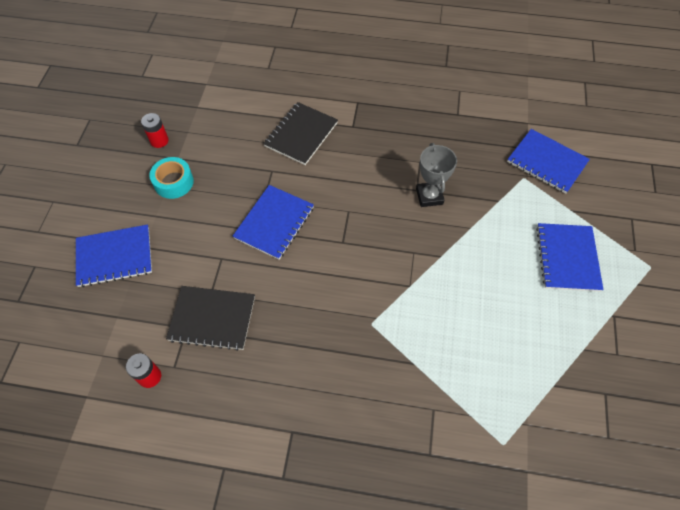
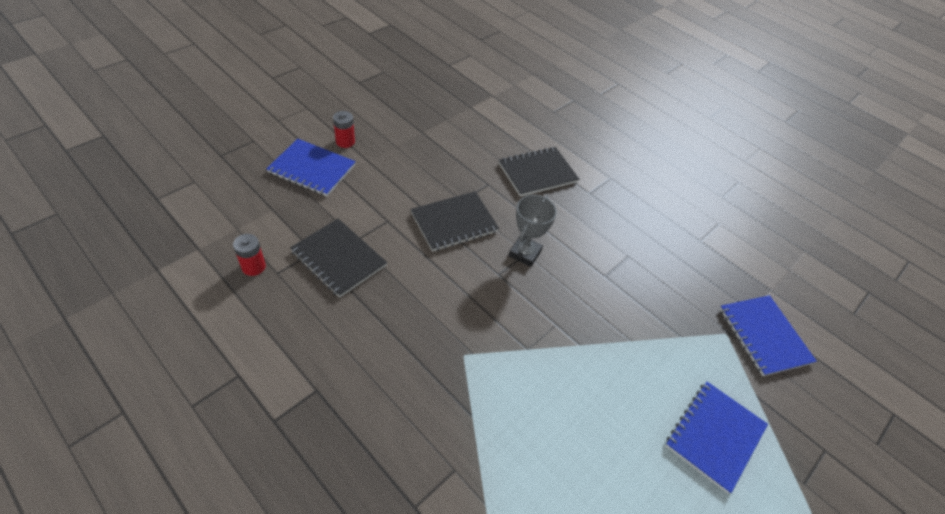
camera: 30 degrees right, 10 degrees down
red battery [141,113,169,148] -> red battery moved to [333,111,355,148]
turquoise tape [149,157,194,199] -> none
blue notebook [233,185,314,260] -> black notebook [411,191,499,252]
grey trophy [416,143,457,207] -> grey trophy moved to [509,195,557,267]

